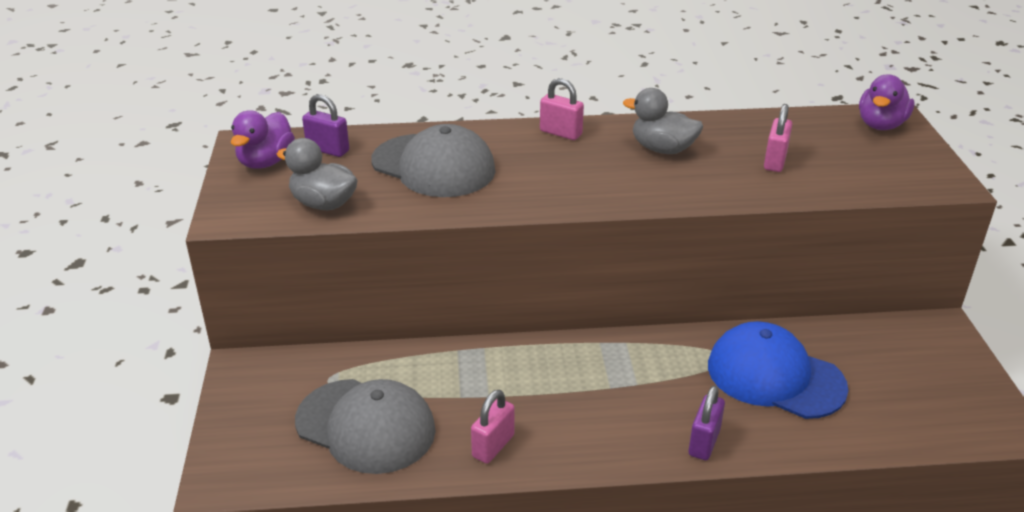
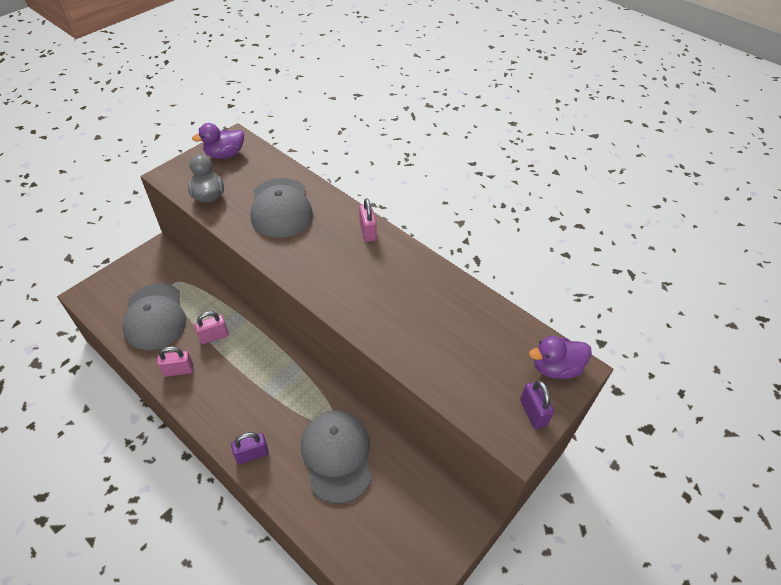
camera: 45 degrees right, 15 degrees up
purple padlock [302,94,349,157] -> purple padlock moved to [520,380,554,429]
grey duck [623,88,703,154] -> none
blue cap [708,321,849,419] -> grey cap [301,411,372,504]
pink padlock [764,104,792,172] -> pink padlock moved to [195,311,229,344]

